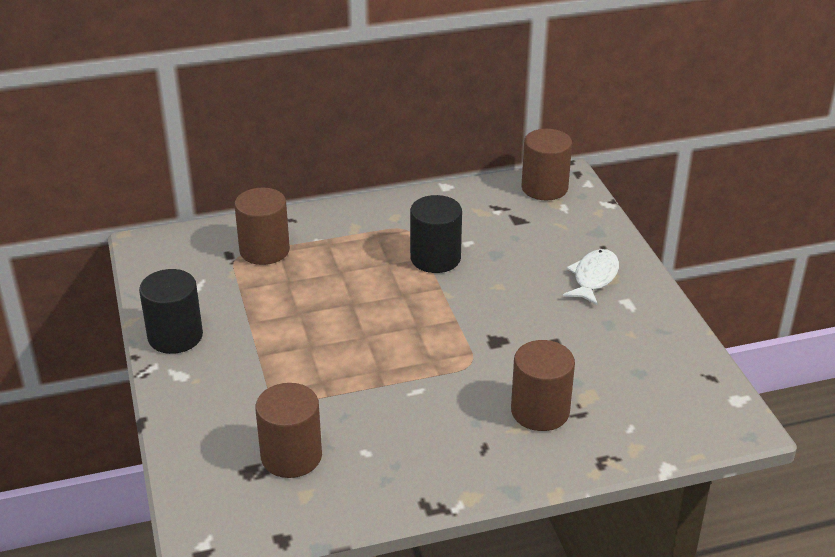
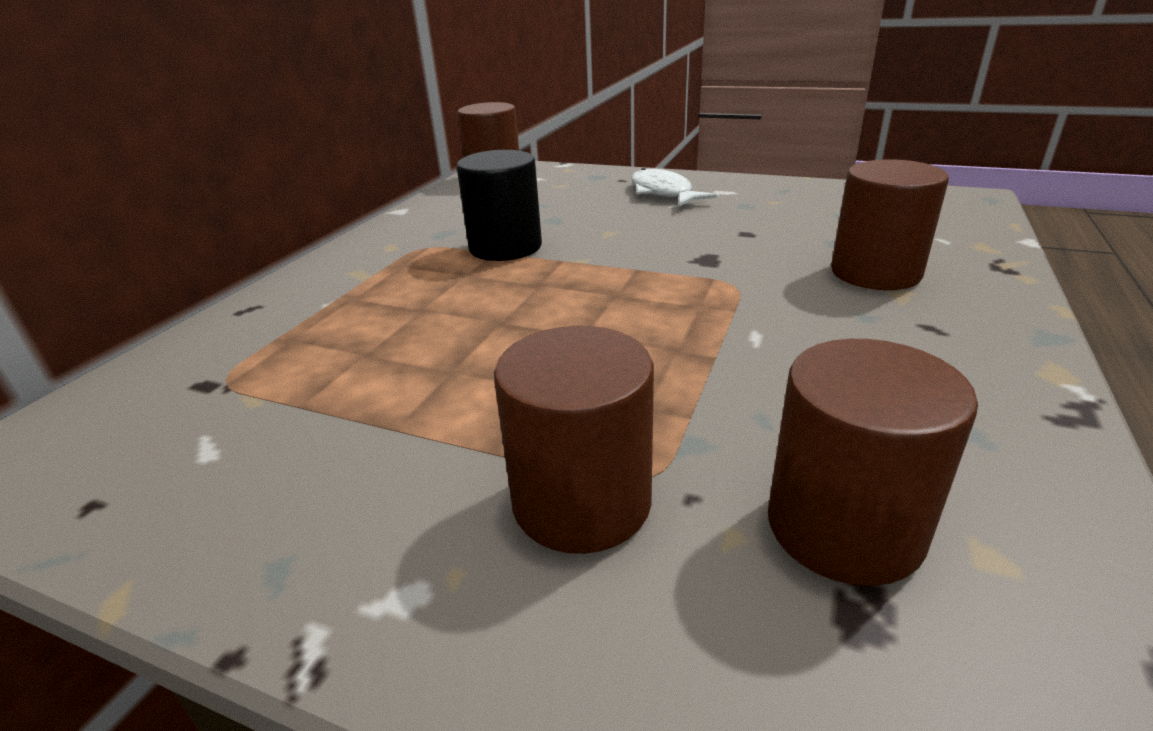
camera: 50 degrees left, 5 degrees down
black cylinder [139,269,203,354] -> none
brown cylinder [235,188,290,265] -> brown cylinder moved to [494,326,654,554]

